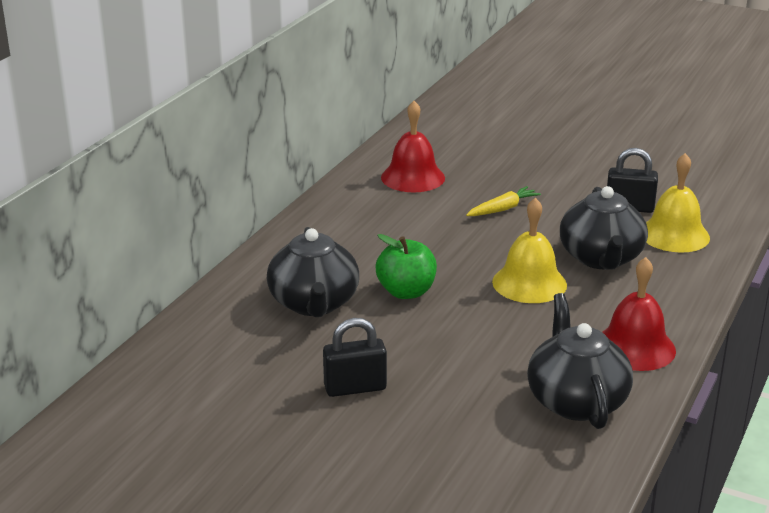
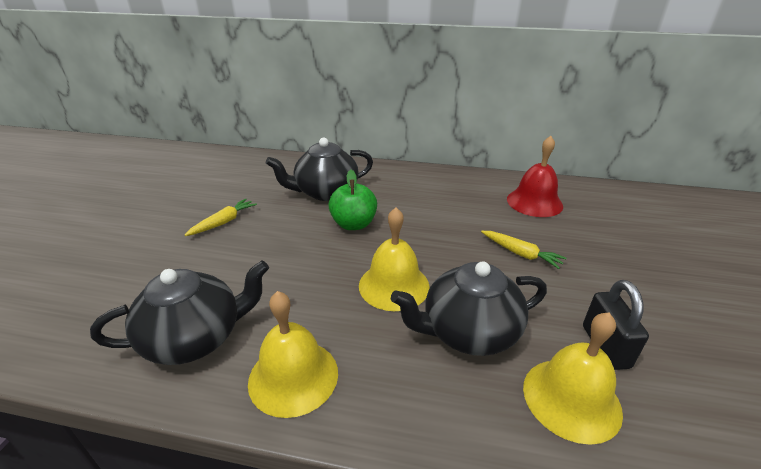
camera: 75 degrees right, 5 degrees up
black padlock [323,318,387,397] -> yellow carrot [184,199,257,236]
red bell [602,257,676,371] -> yellow bell [248,291,338,418]

